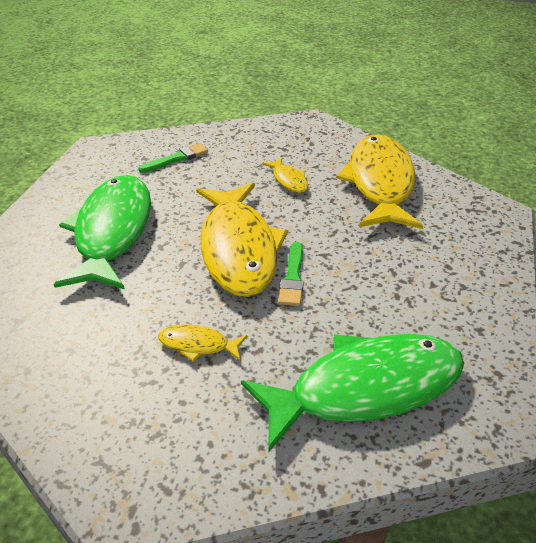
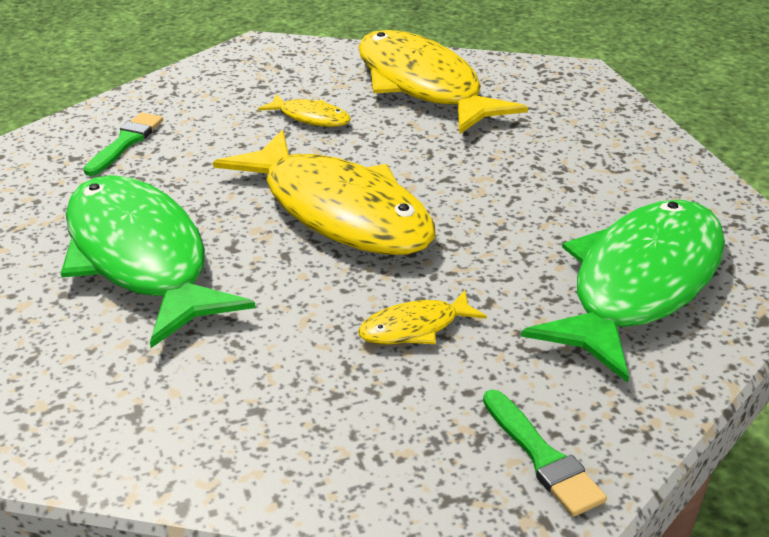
camera: 35 degrees left, 5 degrees down
green brush [278,242,304,306] -> green brush moved to [483,390,607,517]

